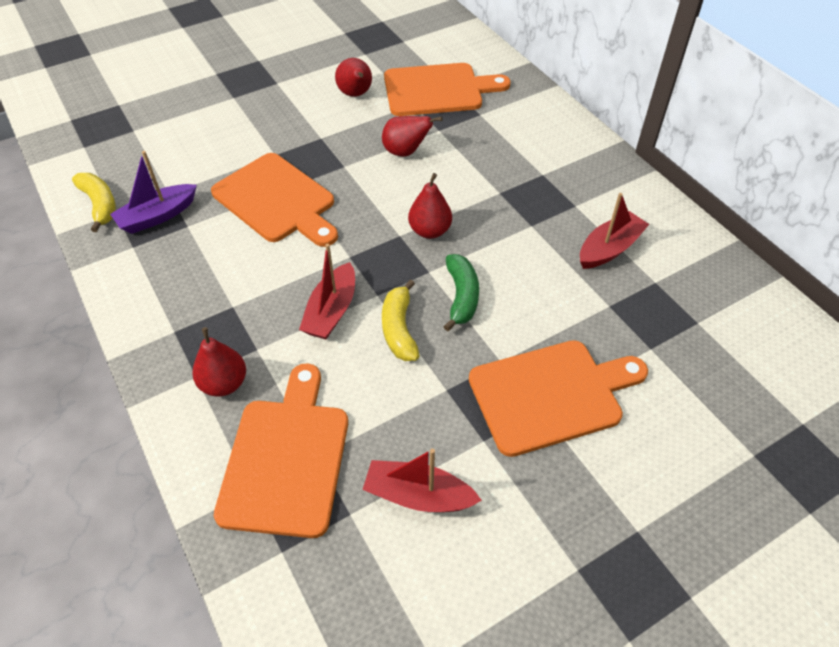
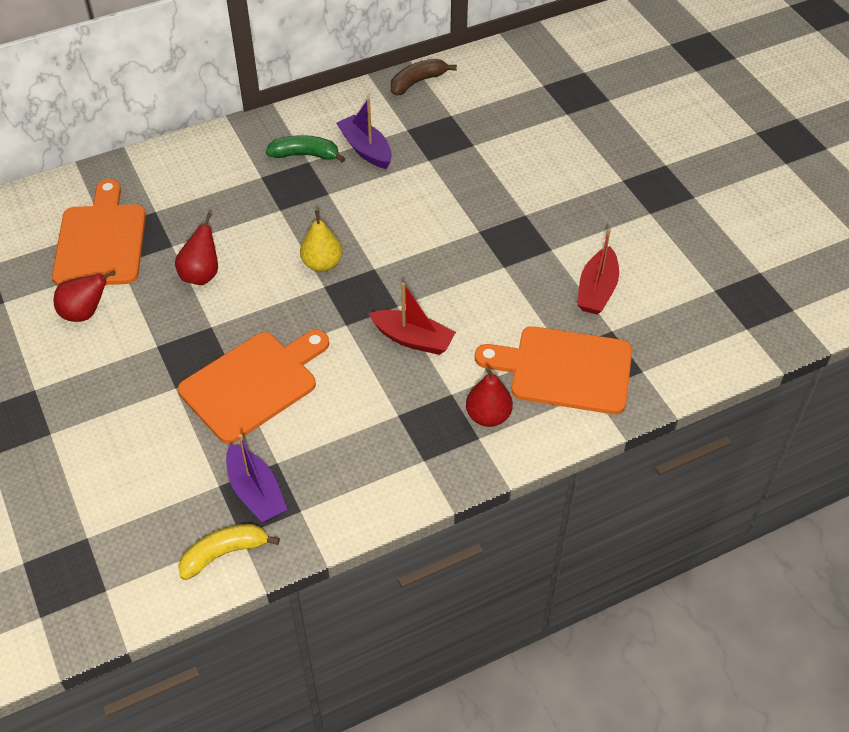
camera: 85 degrees left, 0 degrees up
yellow banana [382,280,420,361] -> none
red pear [408,173,452,239] -> yellow pear [300,211,342,272]
green banana [443,254,479,331] -> green banana moved to [266,135,346,163]
orange cutting board [469,340,648,457] -> none
red boat [580,193,649,269] -> purple boat [336,98,392,169]
none -> brown banana [391,59,457,96]

